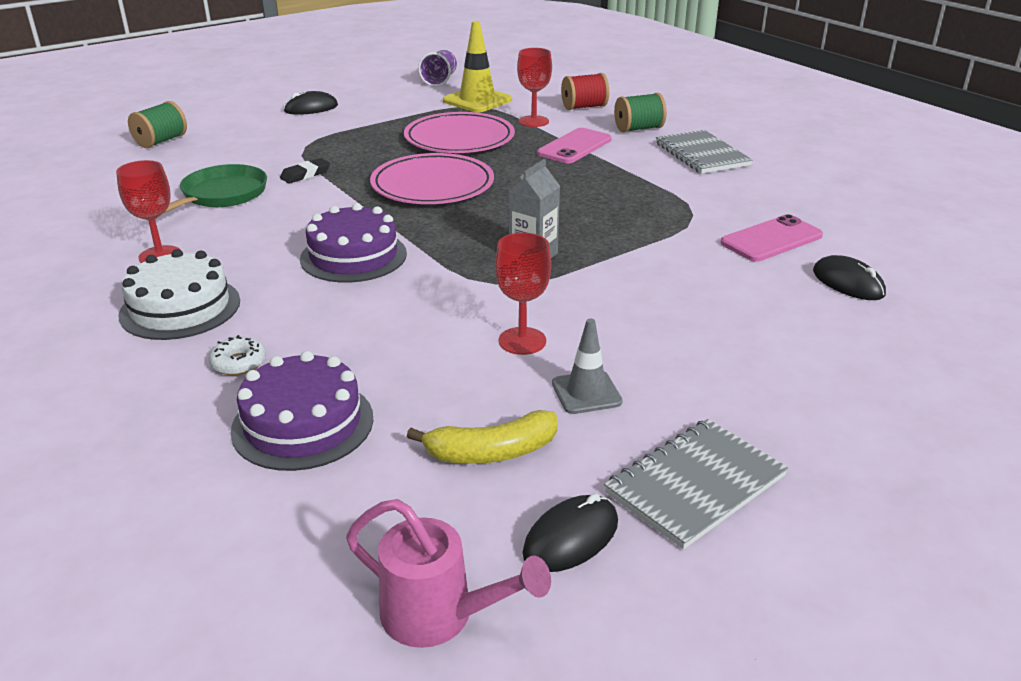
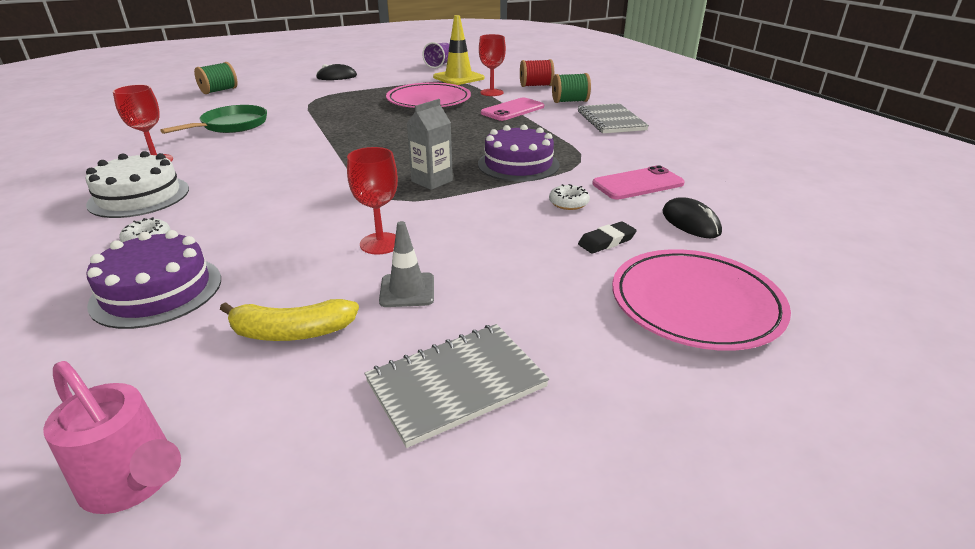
camera: 10 degrees right, 0 degrees up
black eraser [280,158,330,184] -> black eraser moved to [578,221,637,254]
purple cake [300,203,407,283] -> purple cake moved to [478,125,560,182]
pink plate [370,153,494,204] -> pink plate moved to [612,249,791,351]
black mouse [522,493,618,572] -> none
none -> white donut [549,184,590,210]

